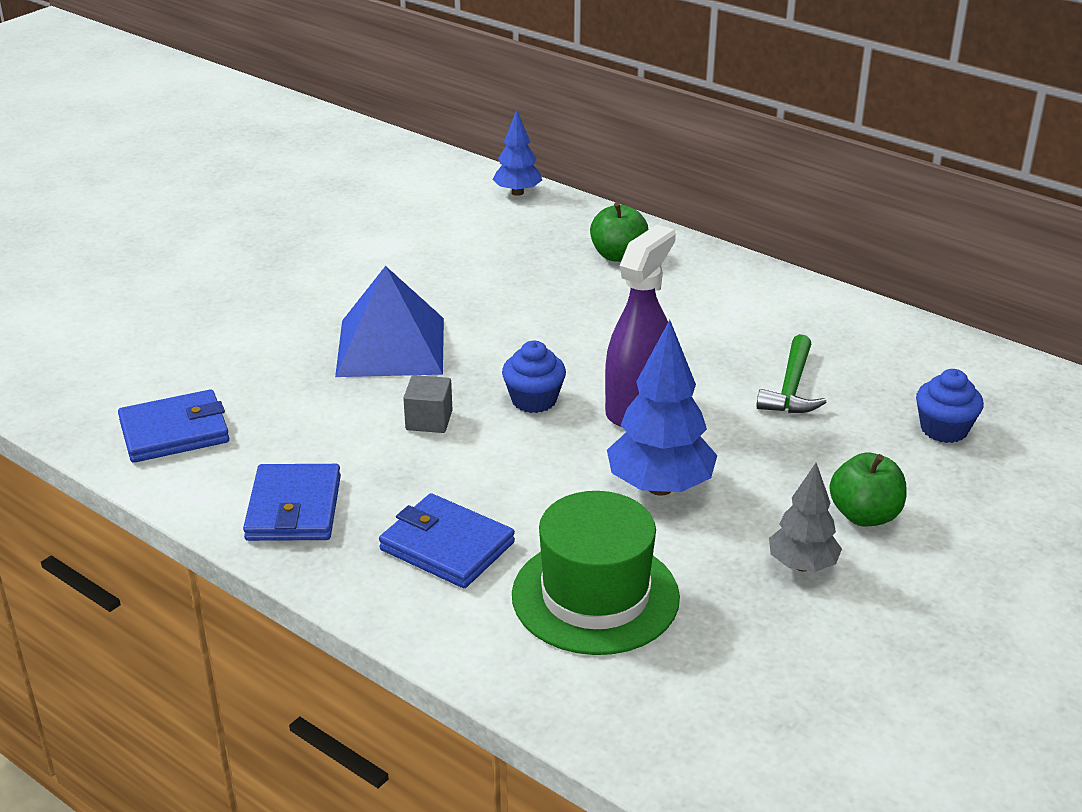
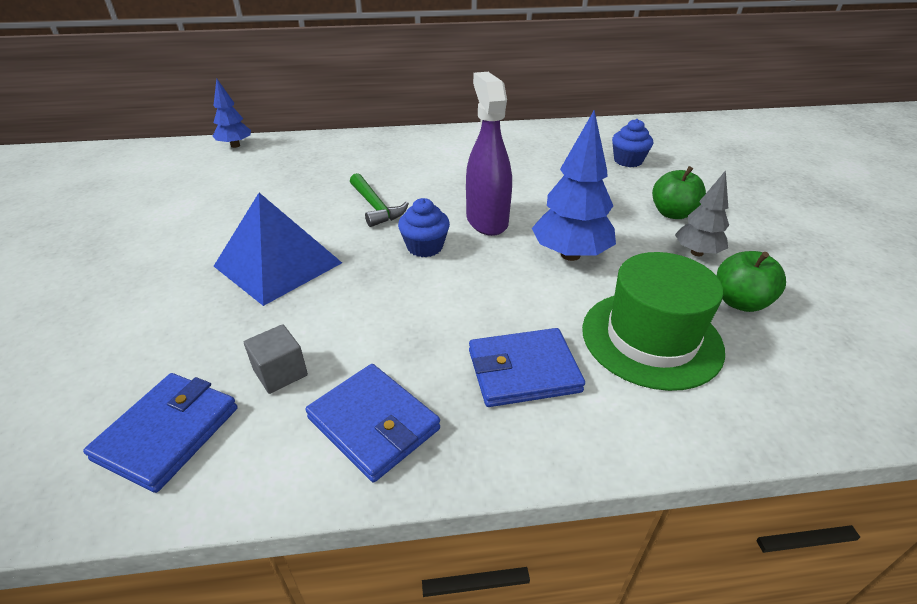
camera: 45 degrees left, 5 degrees up
grey cube [403,375,452,433] -> grey cube moved to [244,324,308,394]
green apple [590,202,649,262] -> green apple moved to [717,251,786,312]
green hammer [756,334,826,413] -> green hammer moved to [350,173,409,227]

